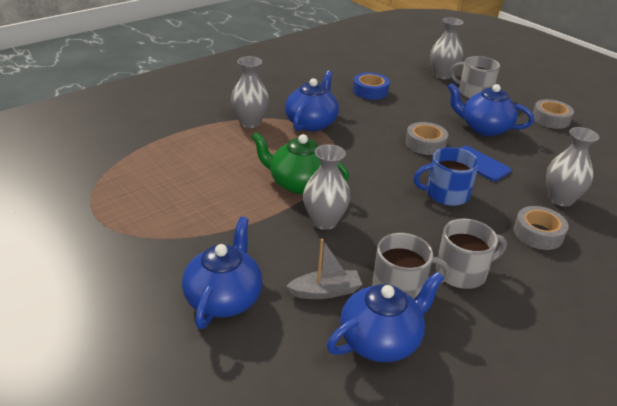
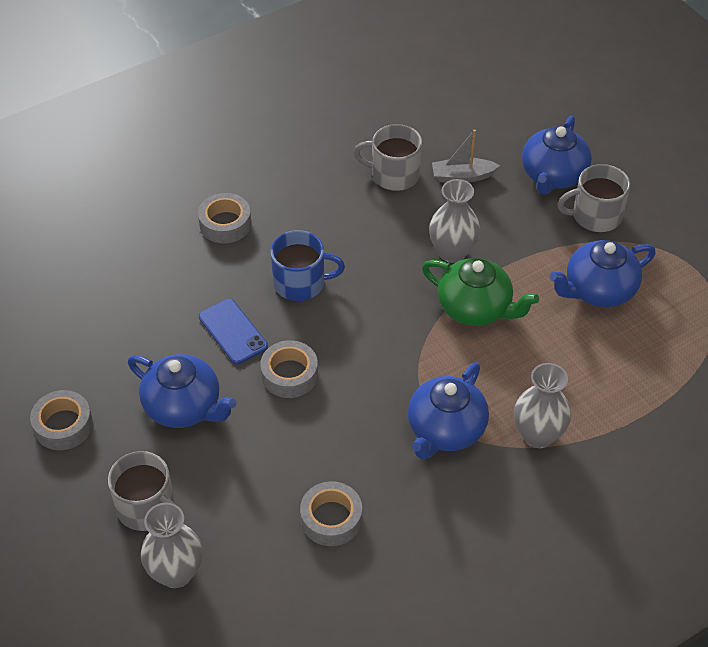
camera: 170 degrees left, 15 degrees up
blue teapot [327,272,444,362] -> blue teapot moved to [550,240,656,307]
blue tape [353,72,390,100] -> grey tape [300,481,362,546]
grey mug [436,218,507,289] -> grey mug moved to [557,164,630,232]
grey vase [546,127,599,206] -> none

